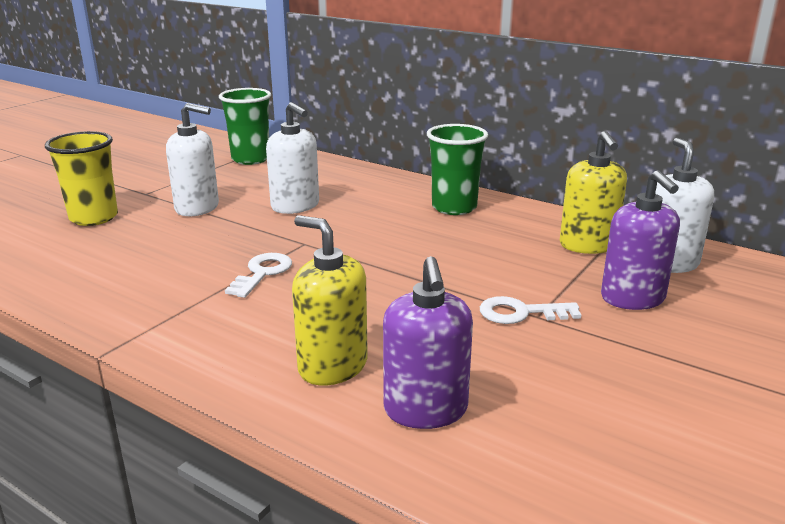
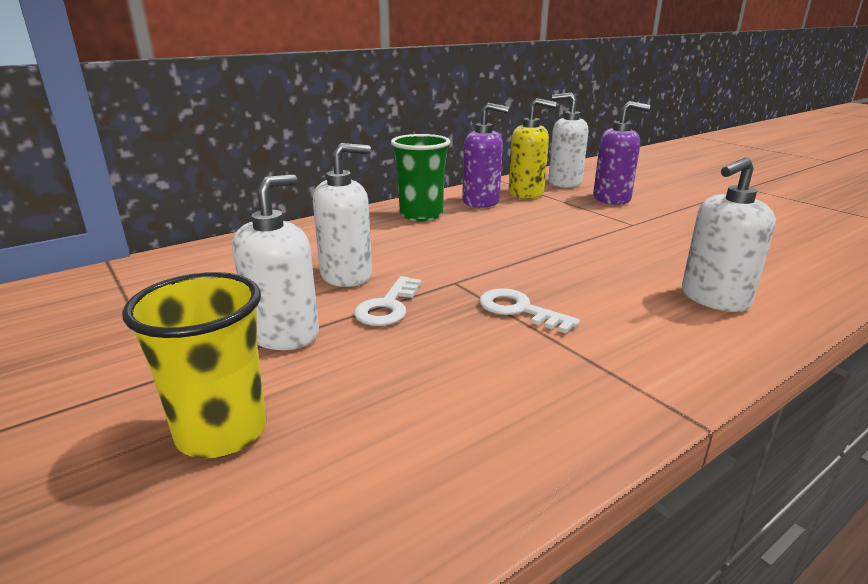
camera: 70 degrees left, 0 degrees up
green cup [219,88,271,165] -> none
yellow soap dispenser [292,215,368,385] -> white soap dispenser [682,157,776,312]
purple soap dispenser [383,256,473,429] -> purple soap dispenser moved to [462,103,509,208]
white key [480,296,581,324] -> white key moved to [354,276,422,326]

